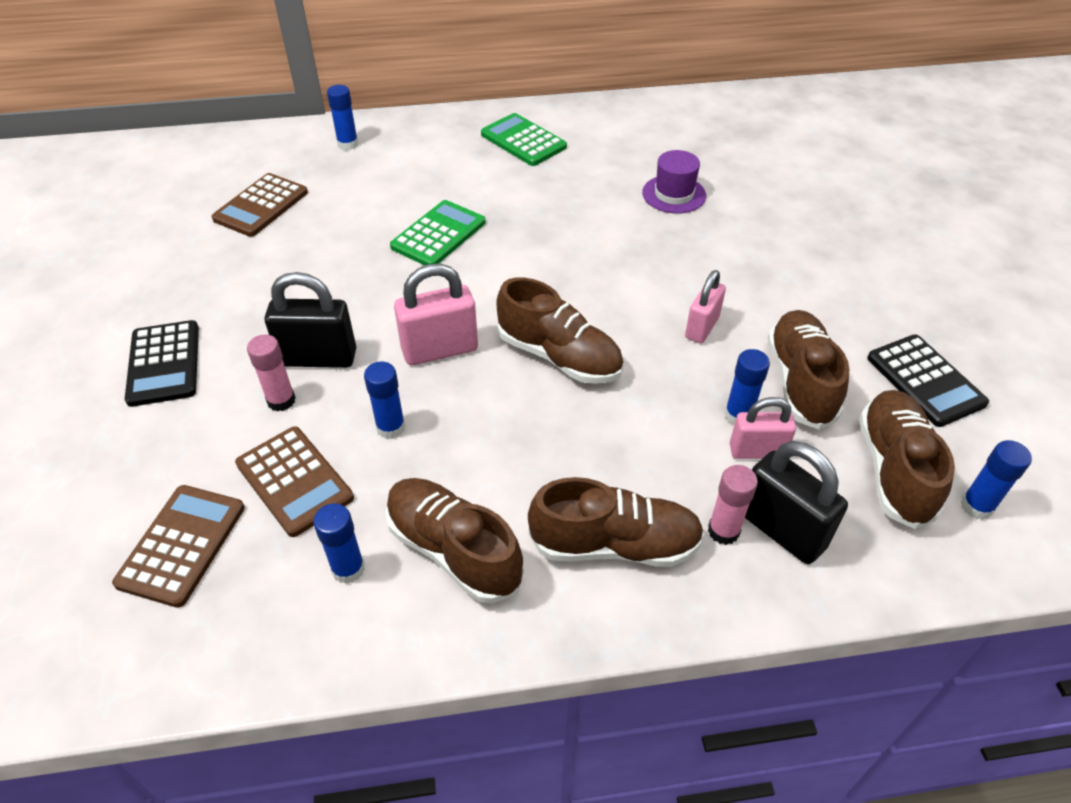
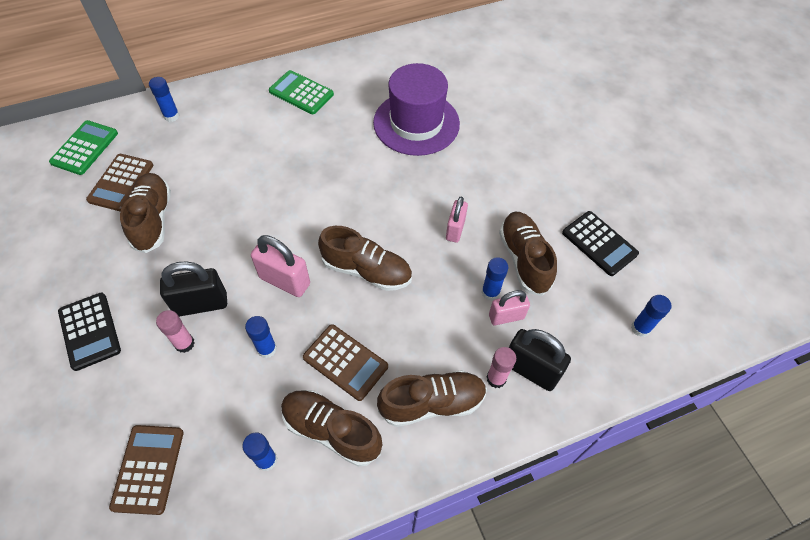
camera: 15 degrees left, 10 degrees up
brown calculator [235,426,354,537] -> brown calculator moved to [303,324,388,401]
green calculator [390,200,486,265] -> green calculator moved to [49,120,118,175]
pink padlock [394,264,478,365] -> pink padlock turned 60 degrees clockwise [251,235,310,297]
purple hat [642,150,706,214] -> purple hat [373,63,460,156], size x1.94
brown shoe [859,390,955,529] -> brown shoe moved to [120,173,171,253]

